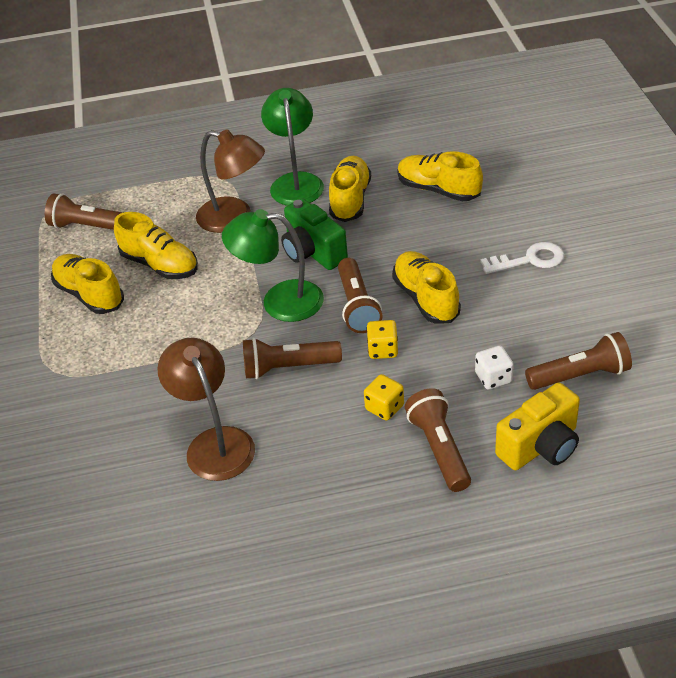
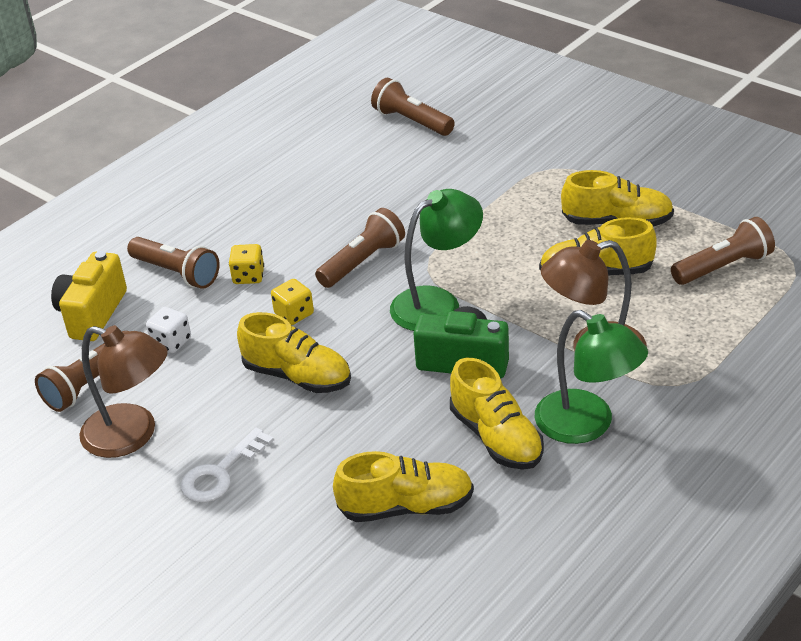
camera: 140 degrees right, 5 degrees down
brown lamp [157,338,255,481] -> brown lamp moved to [79,325,168,458]
brown flashlight [338,258,383,333] -> brown flashlight moved to [371,78,455,136]

